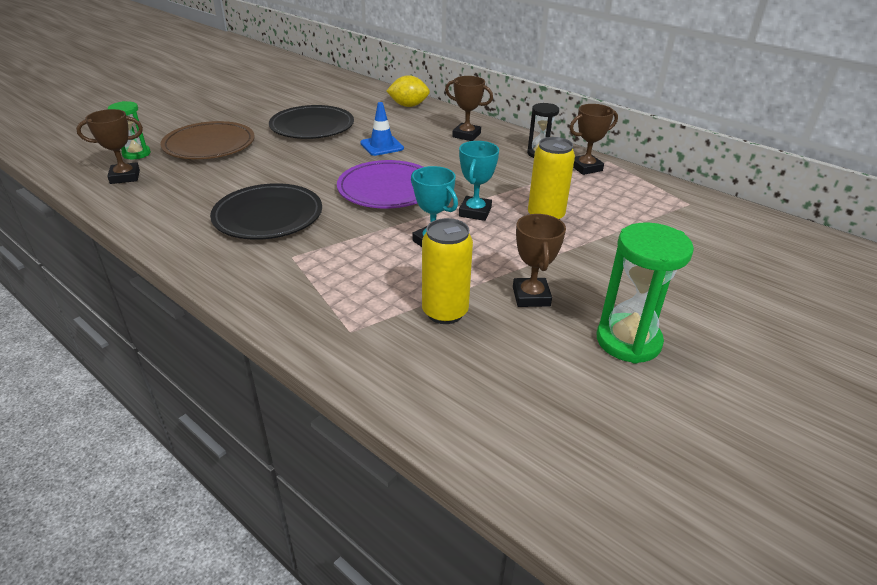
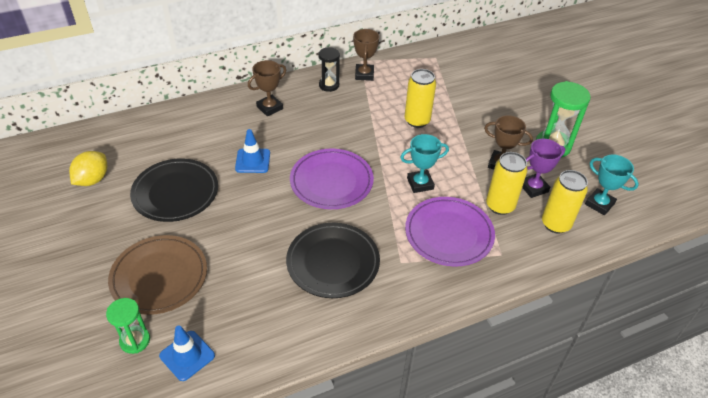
camera: 65 degrees left, 10 degrees up
brown trophy [76,109,143,184] -> blue traffic cone [159,326,215,381]
yellow lemon [386,75,430,107] -> yellow lemon moved to [69,151,107,186]
turquoise trophy [459,141,499,221] -> turquoise trophy moved to [585,154,639,215]
none -> purple plate [405,197,495,267]
none -> purple trophy [522,139,565,198]
none -> yellow can [542,170,588,234]

